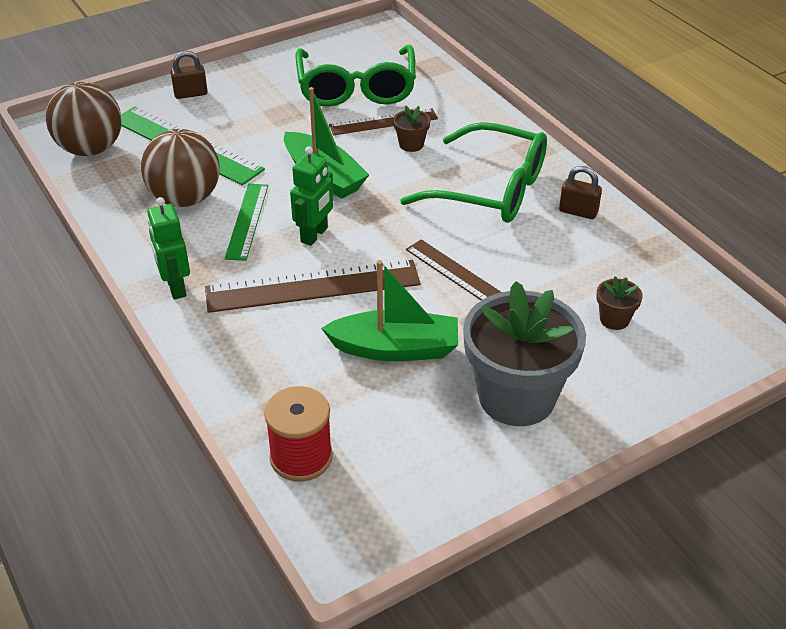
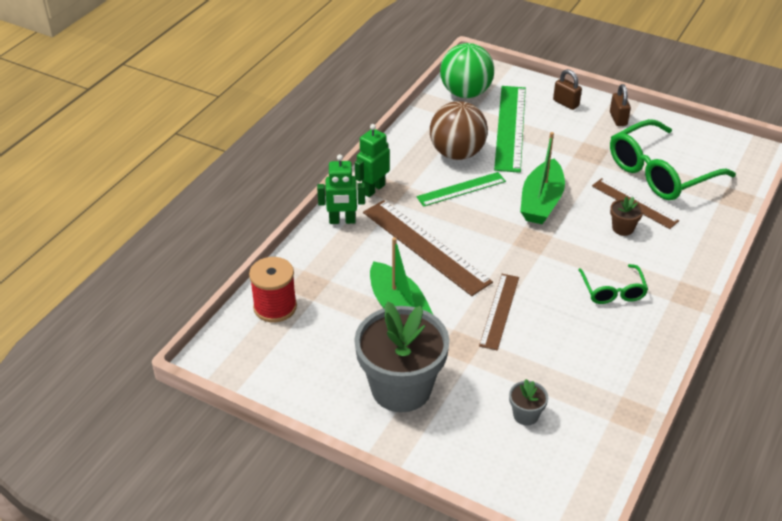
camera: 60 degrees right, 0 degrees up
brown ball [46,82,122,156] -> green ball [440,43,494,98]
green robot [290,146,333,246] -> green robot moved to [317,154,365,224]
green glasses [400,122,547,223] -> green glasses [578,264,648,304], size x0.52
brown padlock [559,166,602,219] -> brown padlock moved to [610,84,631,126]
brown flower pot [596,276,643,330] -> grey flower pot [509,379,548,425]

